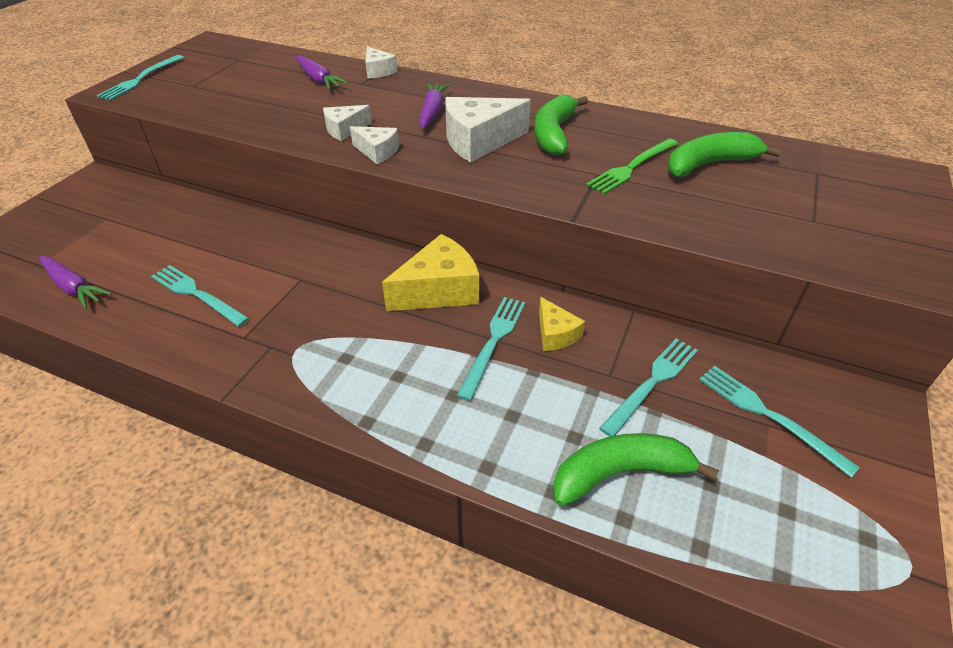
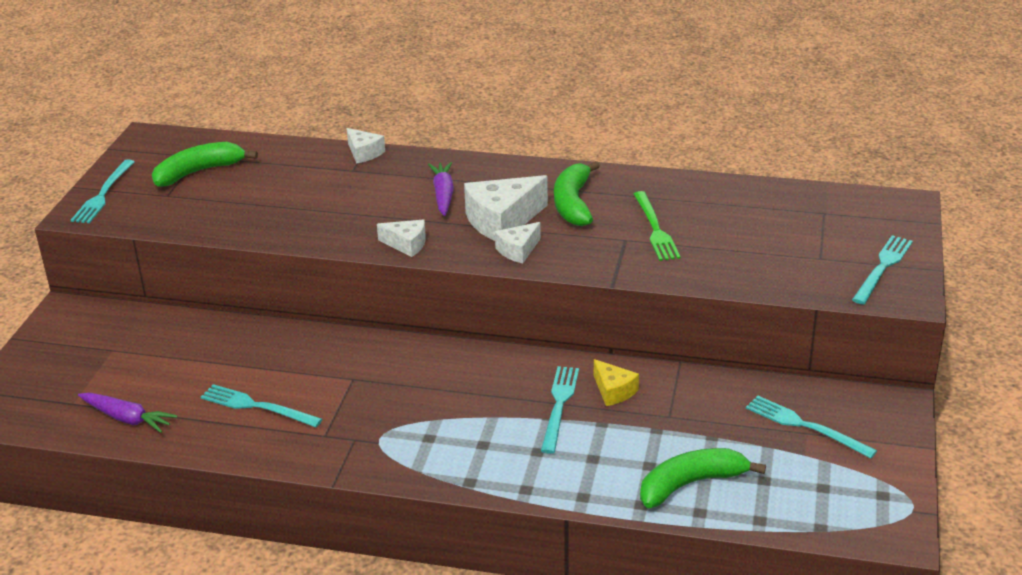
camera: 10 degrees left, 10 degrees down
purple carrot [296,56,349,90] -> none
white cheese [323,105,372,141] -> white cheese moved to [495,222,541,263]
yellow cheese [382,234,479,311] -> none
green fork [586,138,678,194] -> green fork turned 45 degrees counterclockwise [634,191,681,261]
turquoise fork [599,338,698,437] -> turquoise fork moved to [852,235,913,304]
green banana [668,132,782,177] -> green banana moved to [152,142,258,187]

